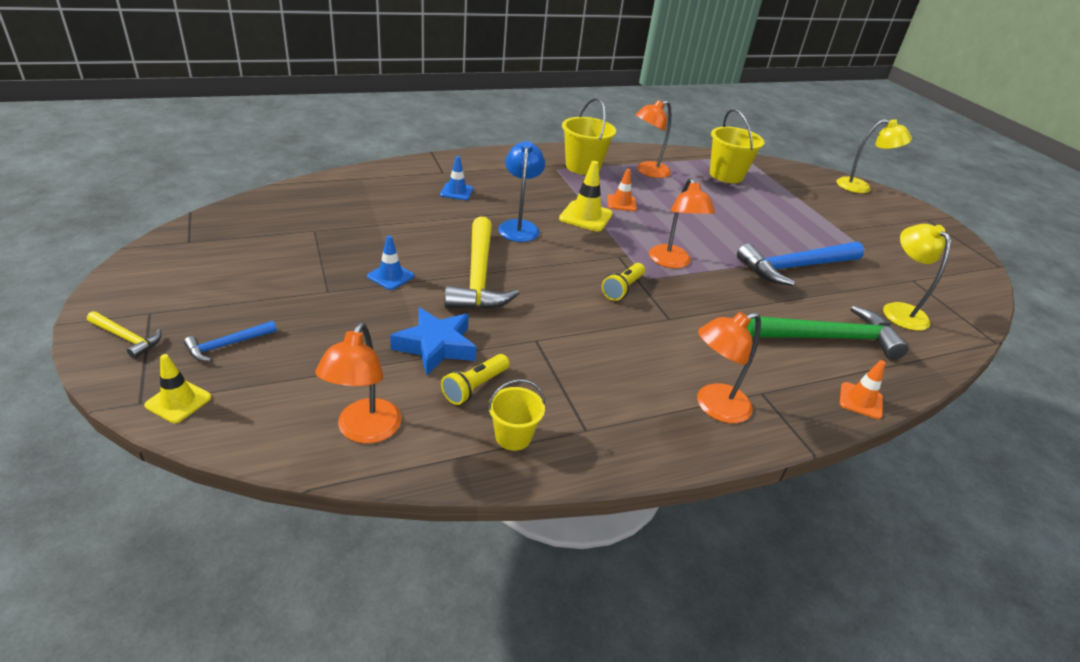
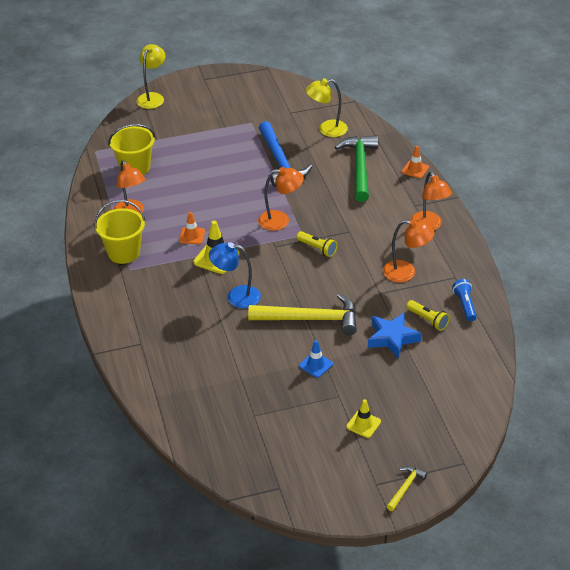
camera: 80 degrees left, 5 degrees up
yellow traffic cone [144,354,212,423] -> yellow traffic cone moved to [346,399,381,438]
blue hammer [184,321,277,362] -> none
orange lamp [315,323,402,444] -> orange lamp moved to [383,219,435,282]
blue traffic cone [440,156,473,200] -> none
yellow bucket [488,379,545,451] -> blue flashlight [452,279,477,321]

